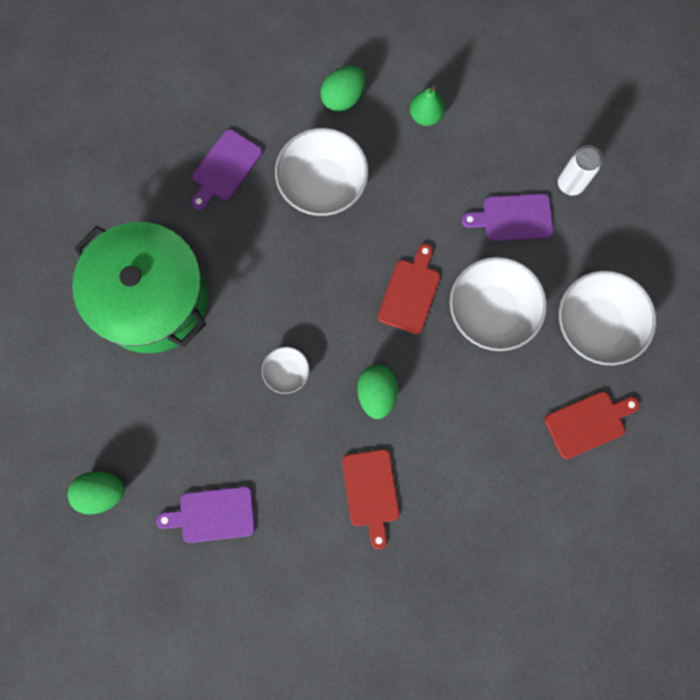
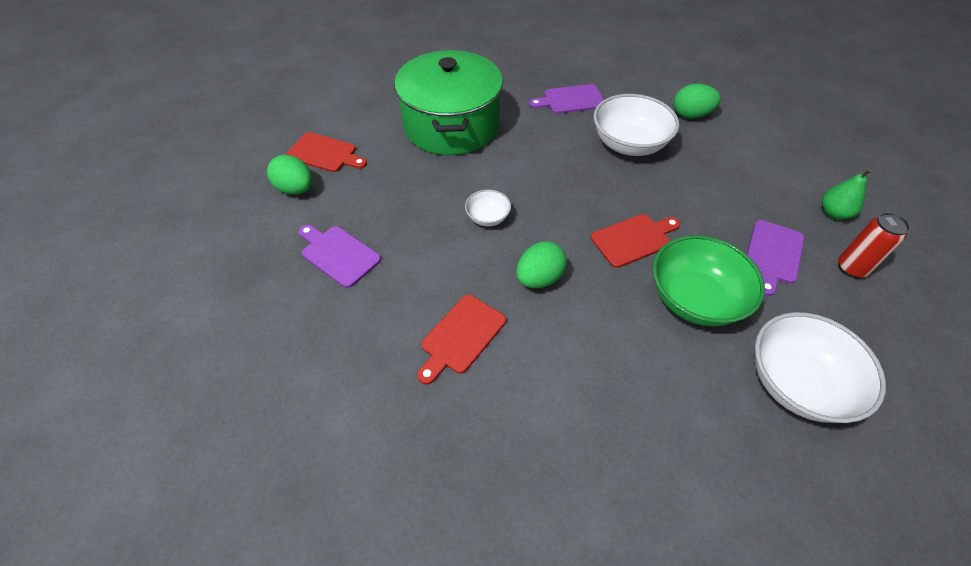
camera: 45 degrees right, 25 degrees down
green pear [410,86,445,126] -> green pear moved to [822,169,872,220]
white bowl [450,257,547,351] -> green bowl [653,235,765,326]
purple cutting board [462,194,553,241] -> purple cutting board turned 105 degrees counterclockwise [746,220,804,296]
red cutting board [545,391,640,459] -> red cutting board moved to [286,132,367,172]
white can [558,145,602,196] -> red can [838,212,910,278]

